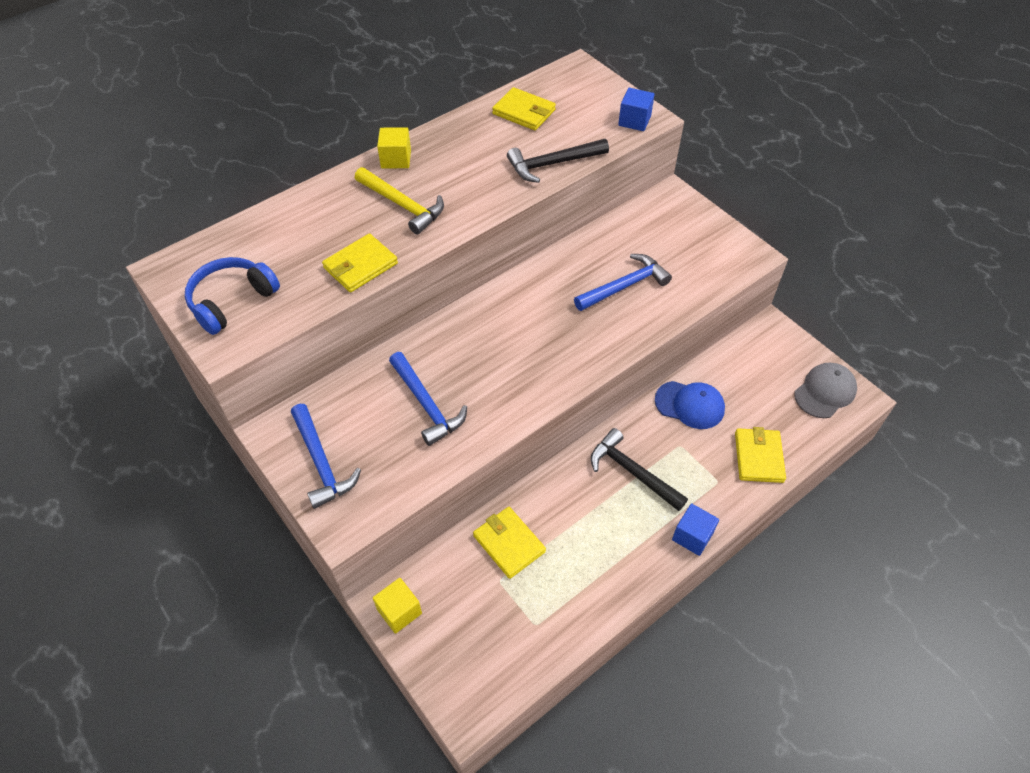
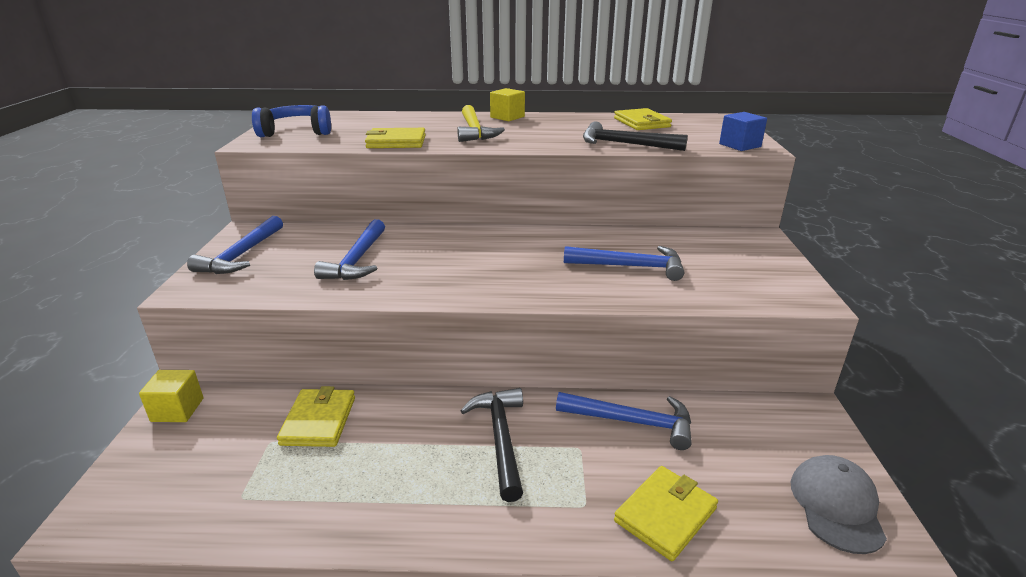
camera: 40 degrees right, 25 degrees down
blue cap [655,381,725,429] -> blue hammer [556,392,692,450]
blue cube [672,503,719,556] -> none
grey cap [794,363,857,418] -> grey cap turned 75 degrees counterclockwise [790,455,887,554]

